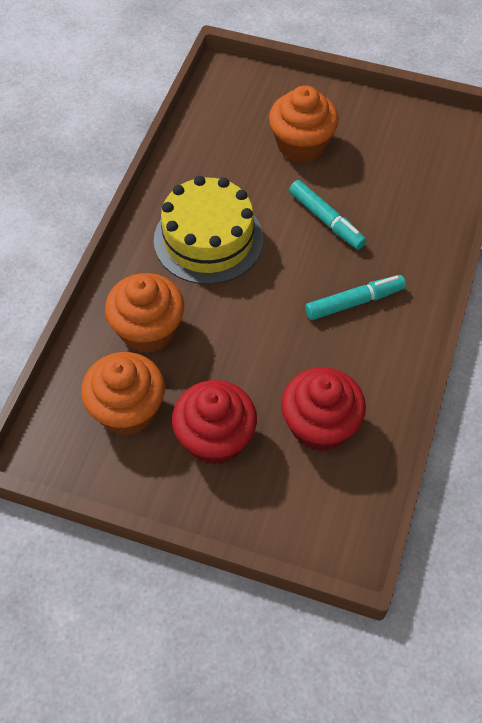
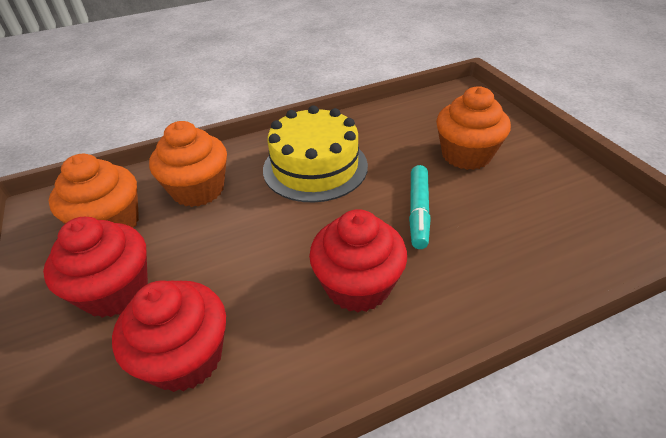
camera: 50 degrees right, 15 degrees down
turquoise marker [305,275,406,320] -> red cupcake [309,209,407,312]

